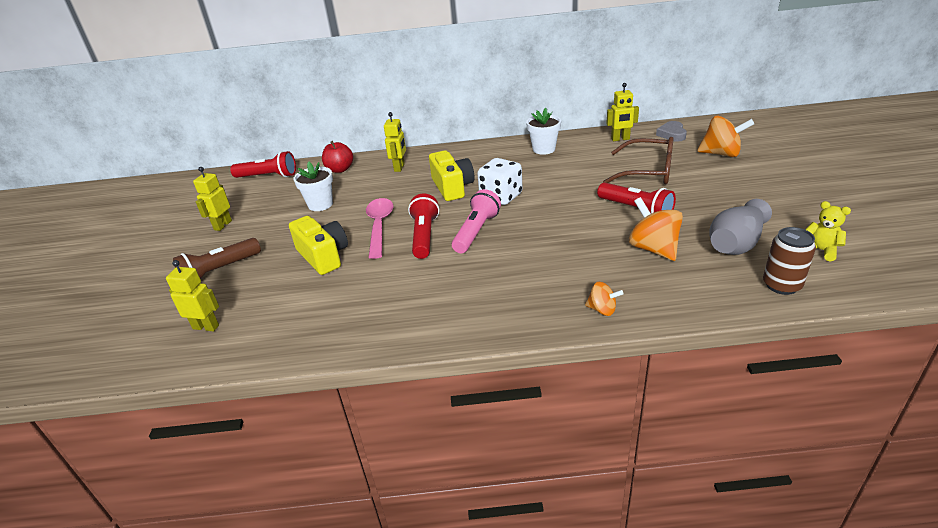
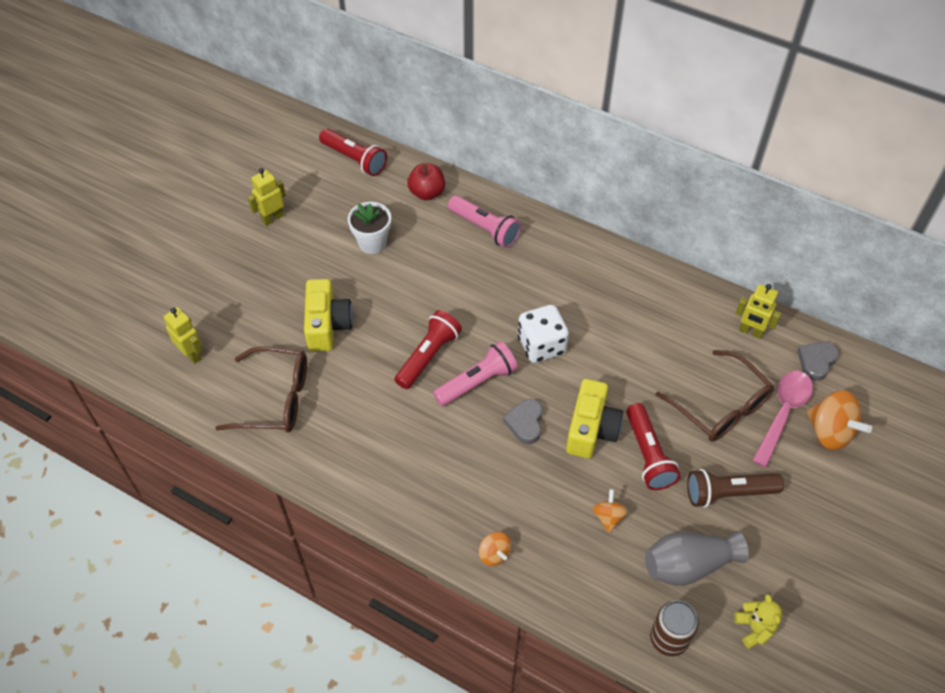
camera: 30 degrees right, 20 degrees up
brown flashlight [173,238,261,279] -> brown flashlight moved to [687,469,784,508]
pink spoon [366,198,394,259] -> pink spoon moved to [752,371,813,468]
yellow robot [384,112,406,172] -> pink flashlight [448,195,521,248]
yellow camera [429,150,475,201] -> yellow camera moved to [566,379,623,458]
white flower pot [526,108,561,155] -> none
orange spinning top [629,197,683,261] -> orange spinning top [593,489,628,533], size x0.55
none -> brown glasses [215,346,307,432]
none -> grey heart [503,399,543,444]

